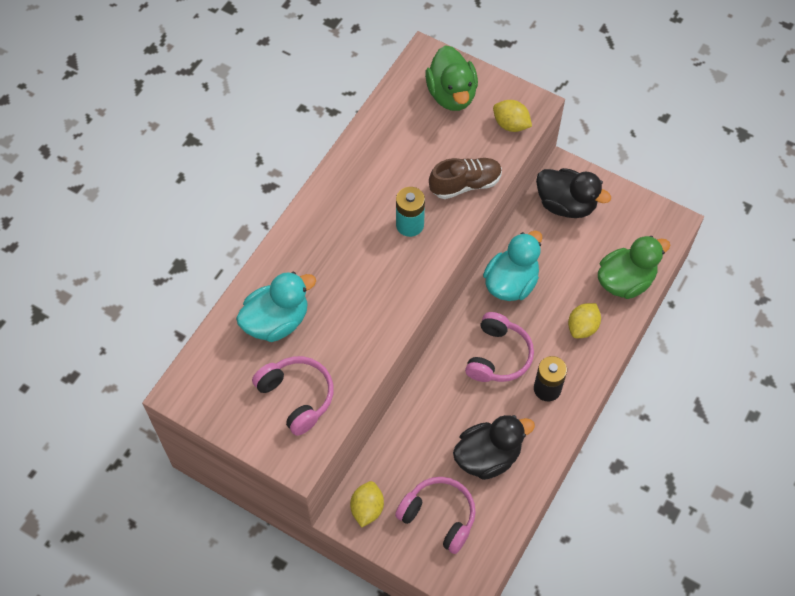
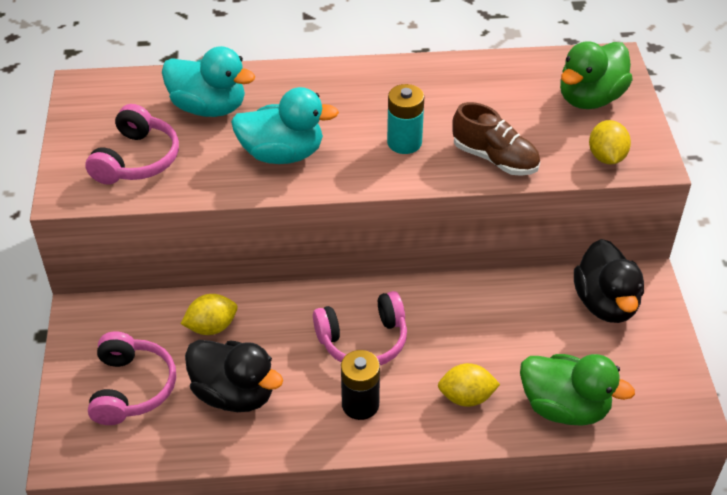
camera: 55 degrees right, 15 degrees down
yellow lemon [350,481,384,527] -> yellow lemon moved to [181,294,237,335]
turquoise duck [483,231,542,301] -> turquoise duck moved to [231,87,339,164]

